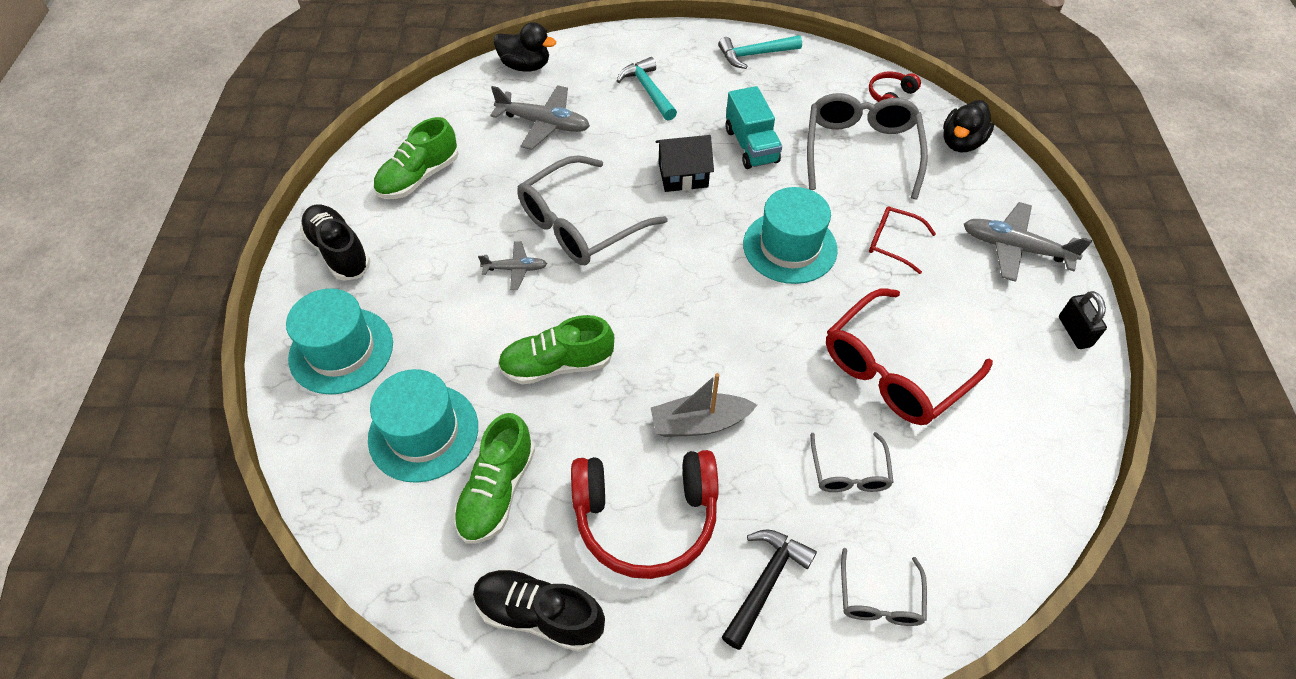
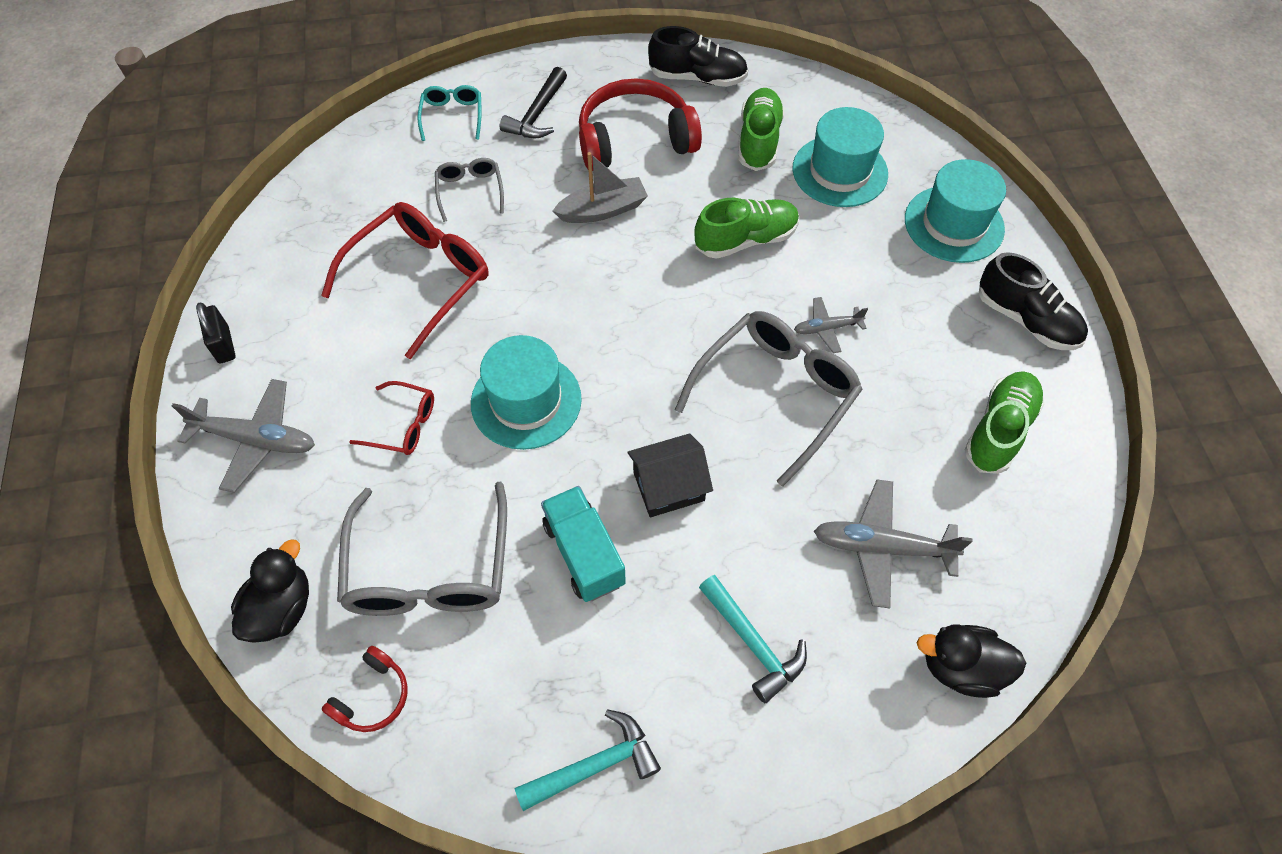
camera: 170 degrees right, 5 degrees up
grey glasses [841,548,927,626] -> turquoise glasses [417,85,482,141]

